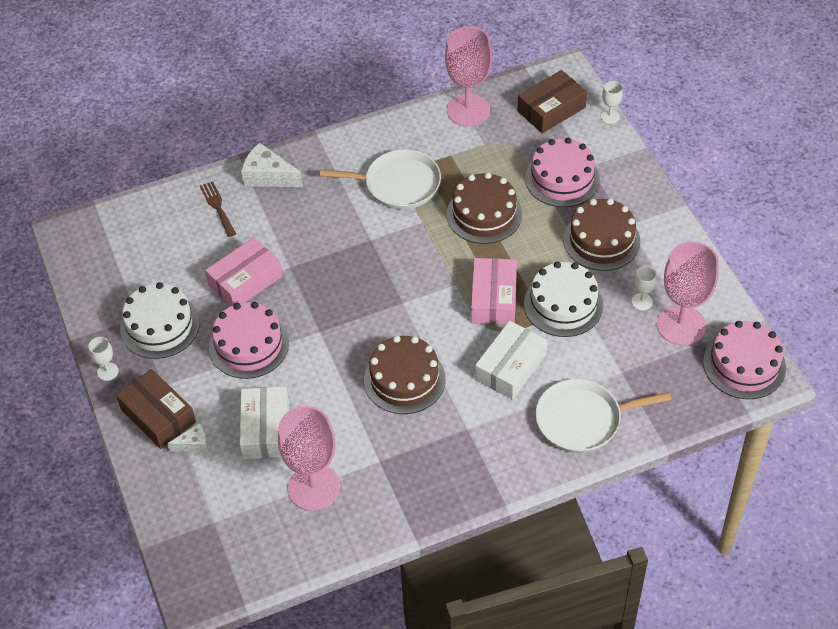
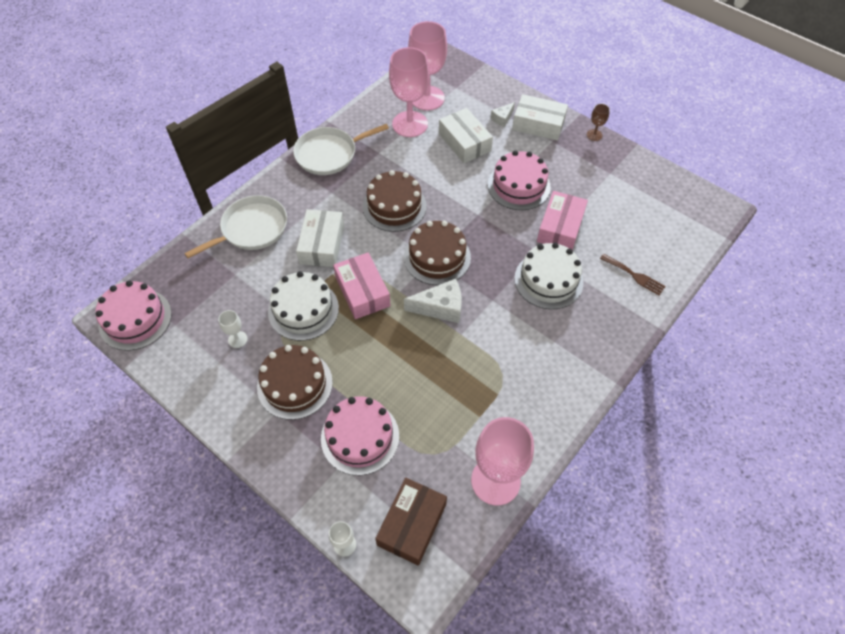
camera: 150 degrees right, 5 degrees up
white goblet [88,337,119,381] -> brown goblet [587,104,610,141]
brown box [116,369,196,449] -> white box [512,94,568,141]
white cake [120,282,200,359] -> white cake moved to [514,243,584,309]
white cheese [241,143,303,187] -> white cheese moved to [404,279,462,323]
white pan [319,149,441,209] -> white pan moved to [293,124,389,175]
brown cake [447,172,522,244] -> brown cake moved to [404,221,471,285]
pink goblet [657,241,719,346] -> pink goblet moved to [408,21,447,110]

